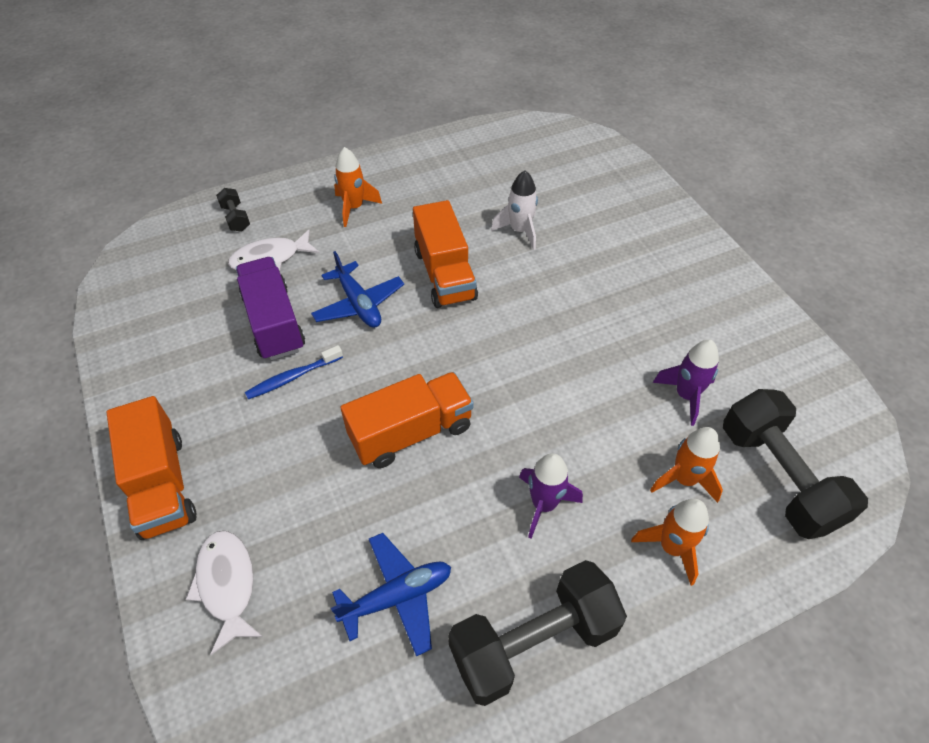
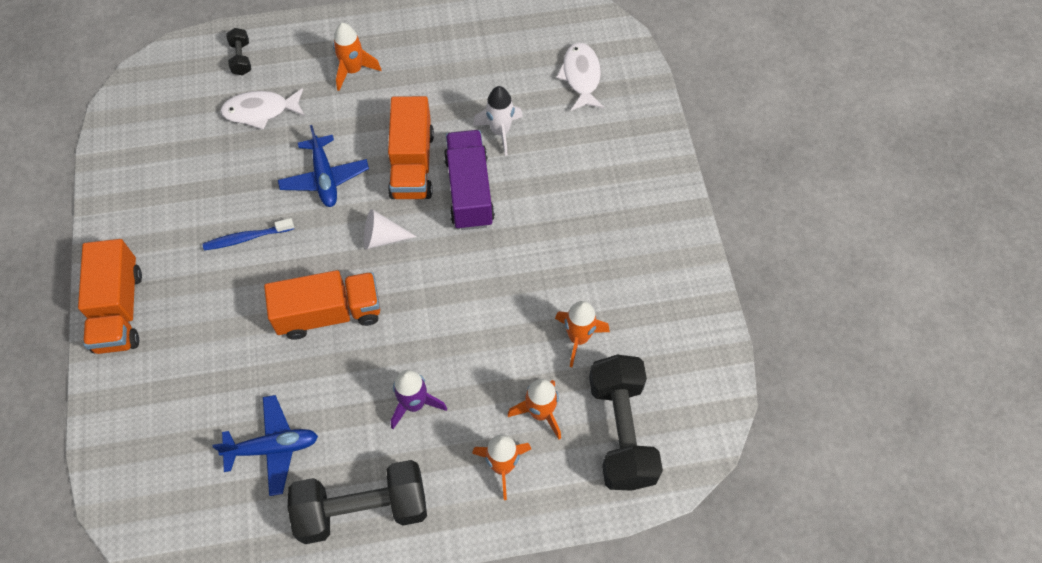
camera: 15 degrees right, 10 degrees up
white fish [186,531,263,655] -> white fish moved to [556,42,604,111]
purple truck [236,257,305,360] -> purple truck moved to [444,130,495,230]
purple rocket [653,340,719,426] -> orange rocket [555,301,610,367]
none -> white cone [364,209,417,249]

